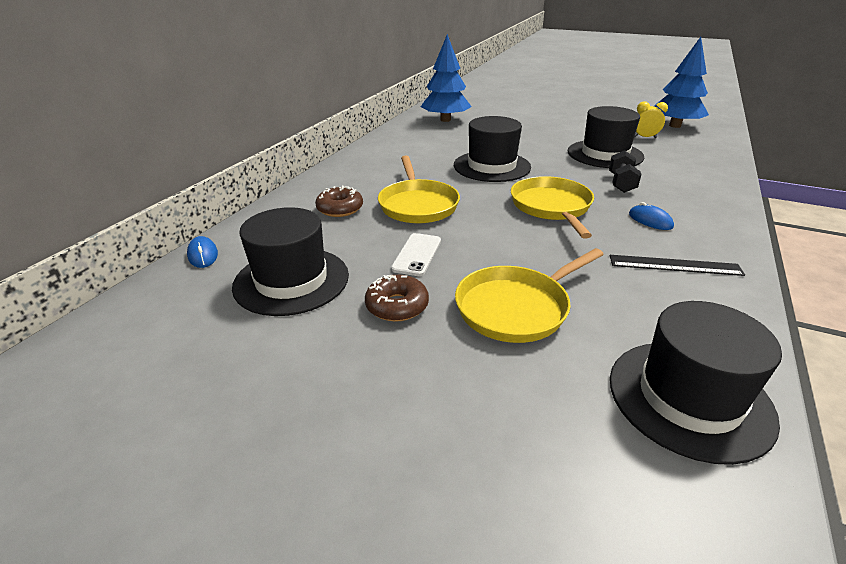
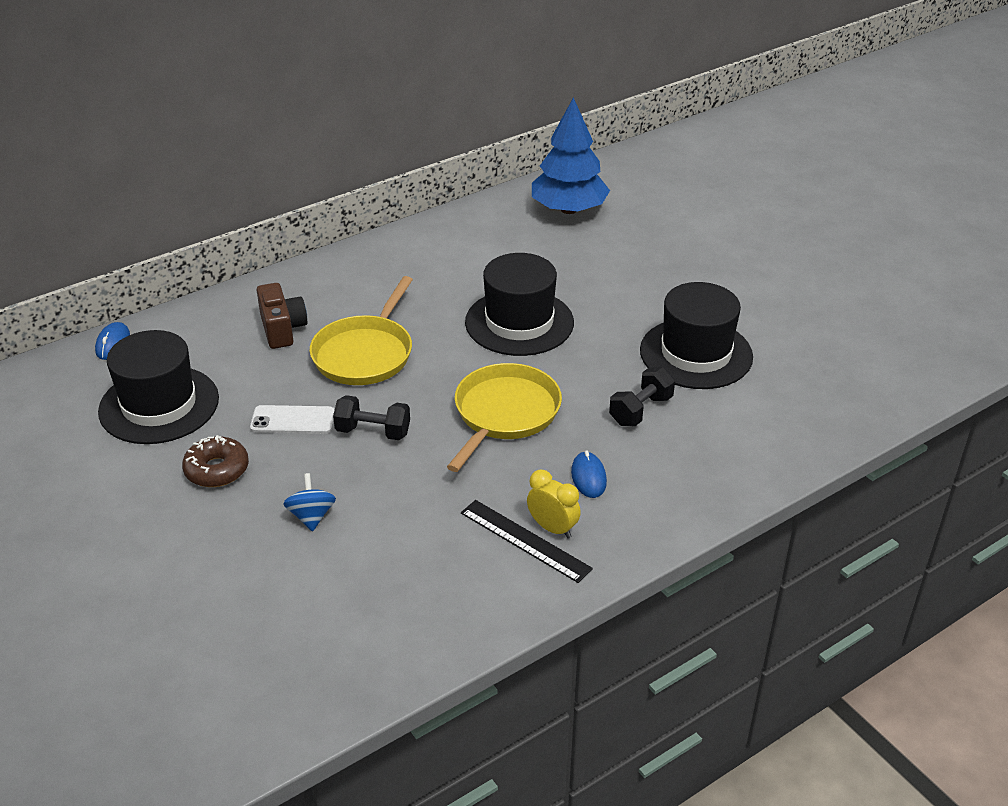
camera: 30 degrees right, 5 degrees up
brown donut [315,186,363,217] -> brown camera [257,283,307,349]
white phone [391,233,441,276] -> white phone turned 45 degrees clockwise [250,405,335,434]
yellow pan [455,248,604,343] -> blue spinning top [283,473,336,532]
black hat [610,301,782,465] -> none
yellow clock [634,102,668,138] -> yellow clock moved to [527,470,581,538]
blue tree [654,37,709,128] -> none
none -> black dumbbell [333,395,410,440]

